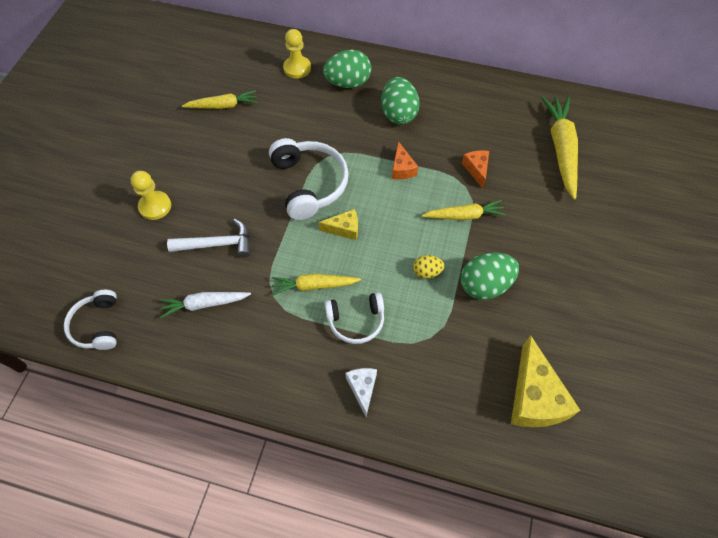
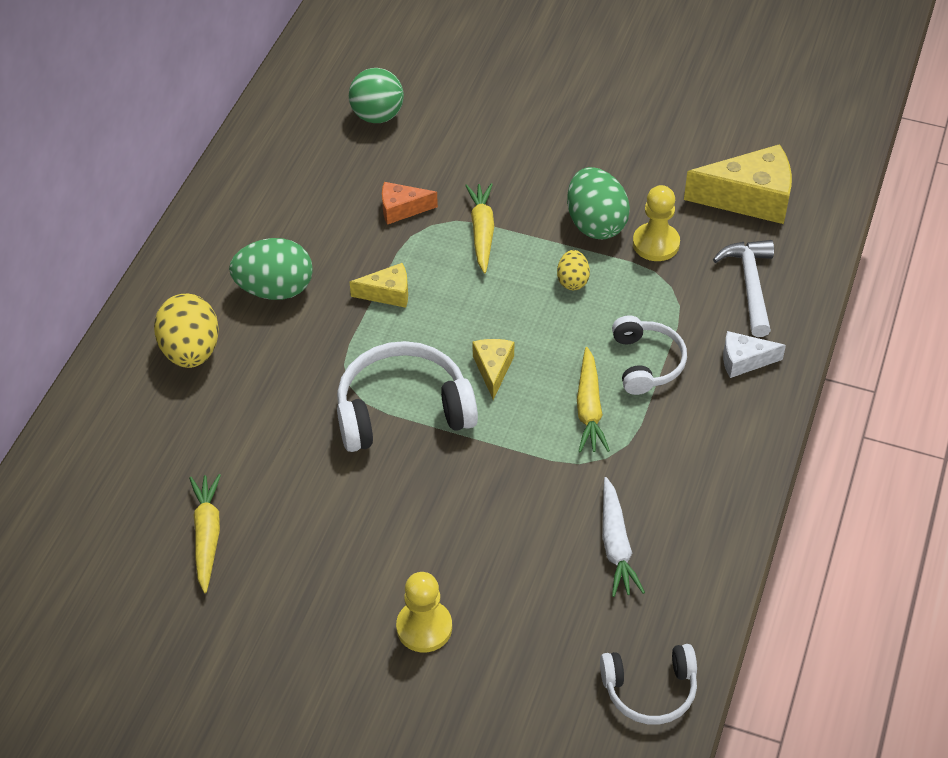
camera: 85 degrees left, 10 degrees down
white hammer [167,219,250,258] -> white hammer moved to [713,240,774,337]
yellow pawn [283,29,311,79] -> yellow pawn moved to [633,185,680,261]
green egg [323,50,371,88] -> yellow egg [154,294,219,368]
orange cheese [392,141,418,179] -> yellow cheese [350,263,408,308]
yellow carrot [541,96,578,199] -> green ball [349,68,404,123]

